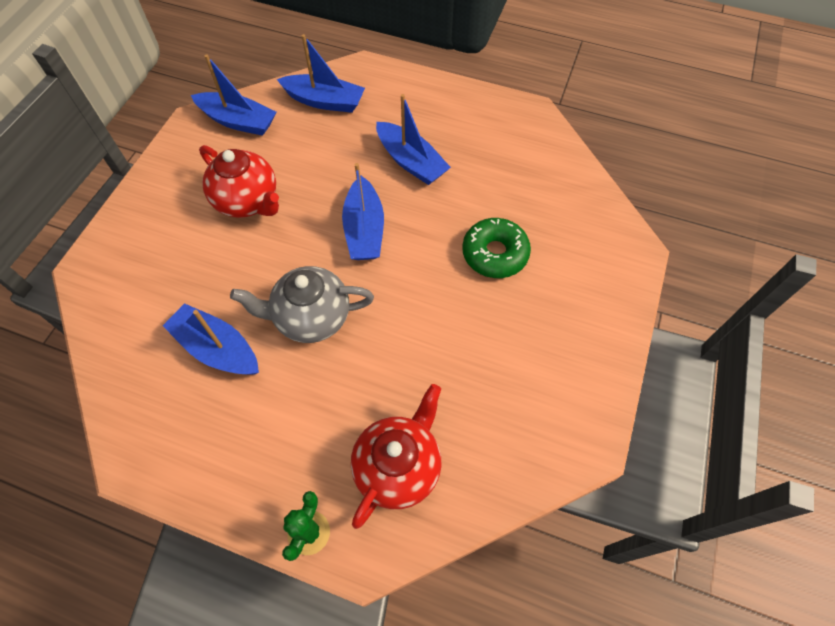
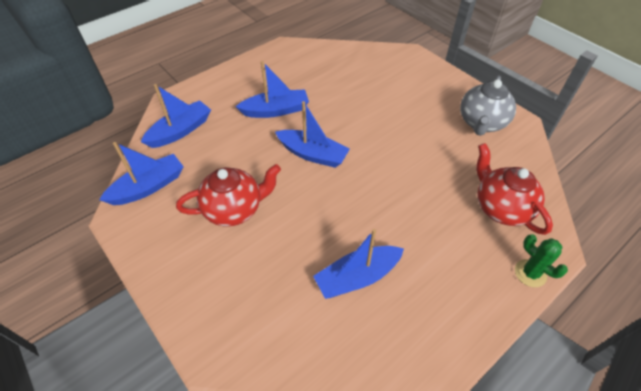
camera: 60 degrees left, 10 degrees down
grey teapot [230,266,374,343] -> grey teapot moved to [460,75,516,136]
green donut [462,218,531,278] -> none

